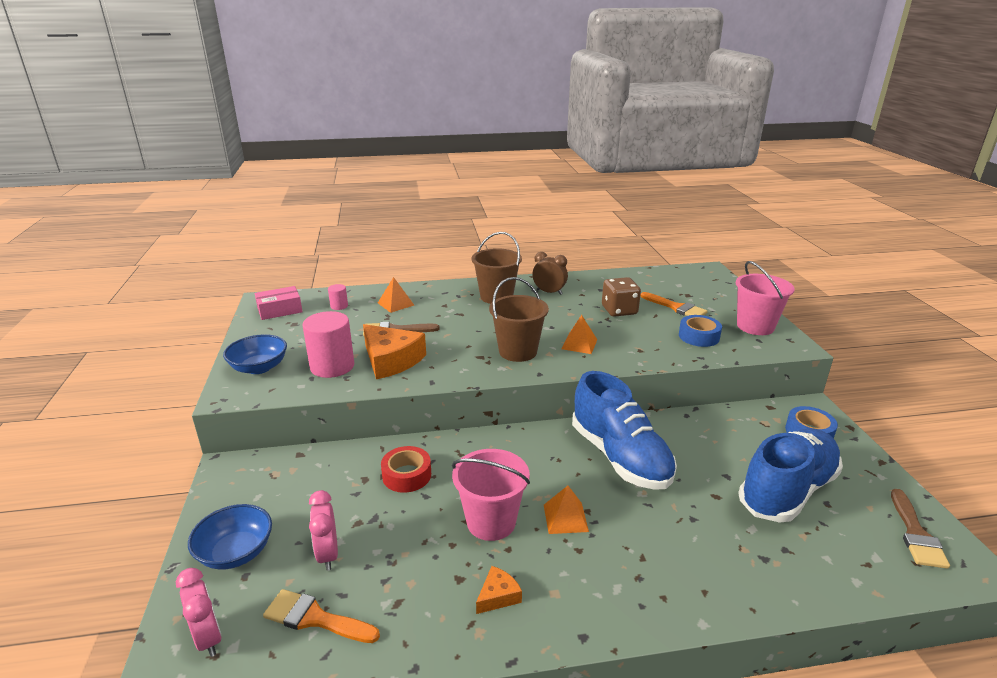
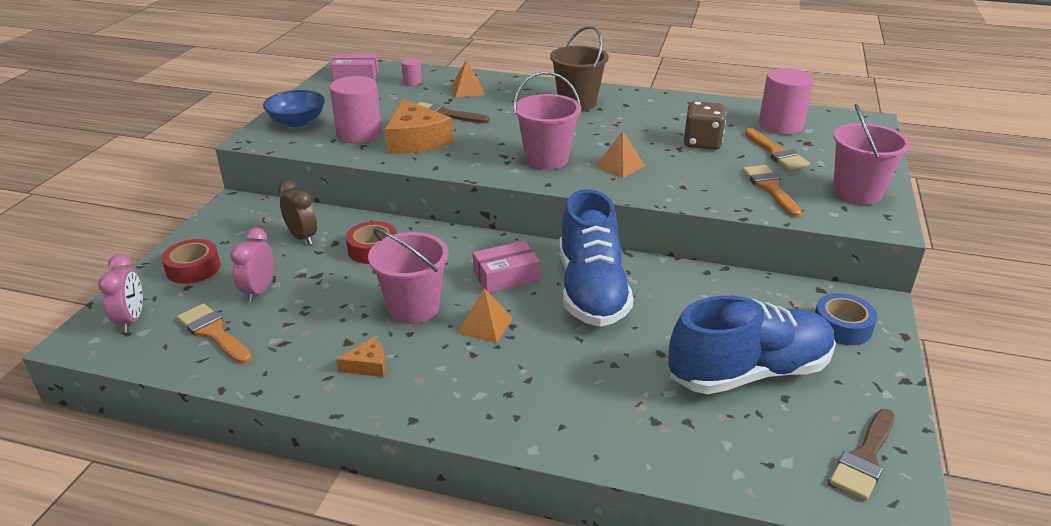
camera: 25 degrees right, 5 degrees up
blue bowl [188,504,272,570] -> red tape [161,239,221,284]
brown bucket [489,277,549,362] -> pink bucket [514,71,581,169]
brown clock [532,252,568,295] -> brown clock moved to [278,180,317,245]
blue tape [679,315,722,347] -> orange brush [742,165,802,217]
none -> pink box [473,241,540,293]
none -> pink cylinder [759,68,814,134]

